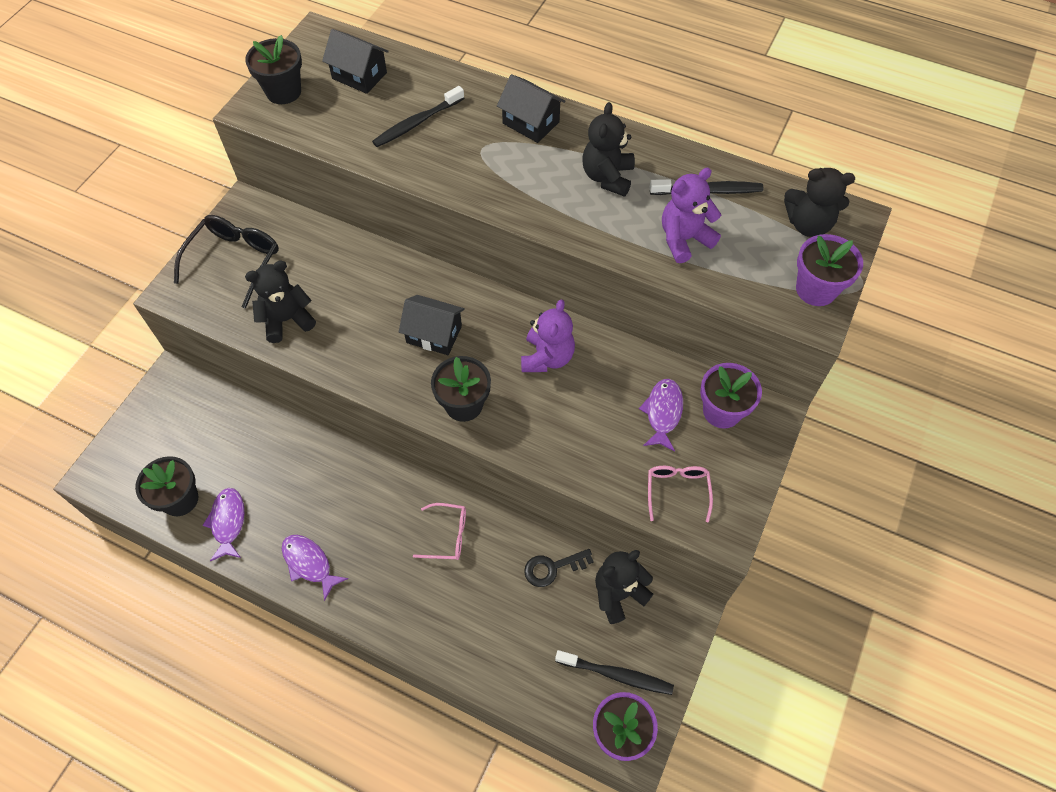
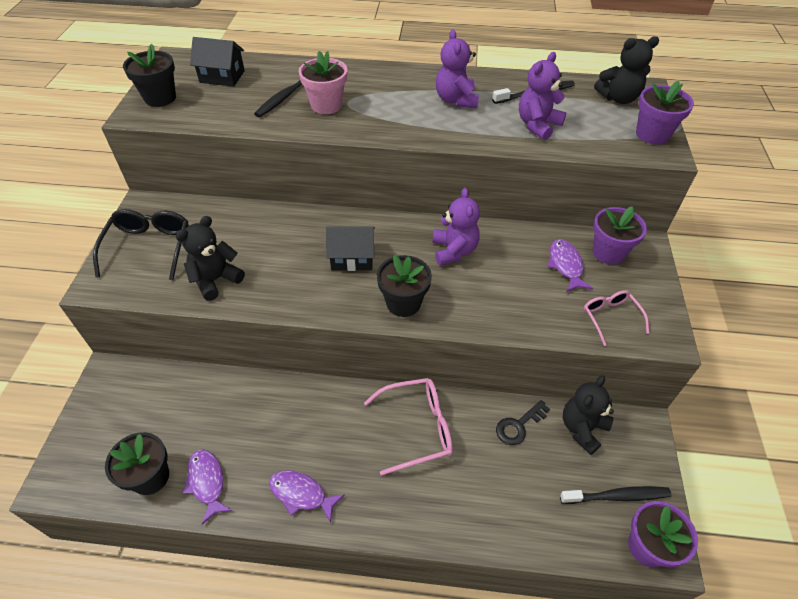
camera: 20 degrees left, 10 degrees down
pink glasses [413,503,466,560] -> pink glasses [364,378,453,476], size x1.64
black house [497,74,565,143] -> none
black teddy bear [582,102,635,197] -> purple teddy bear [436,29,479,108]
none -> pink flower pot [298,51,347,114]

